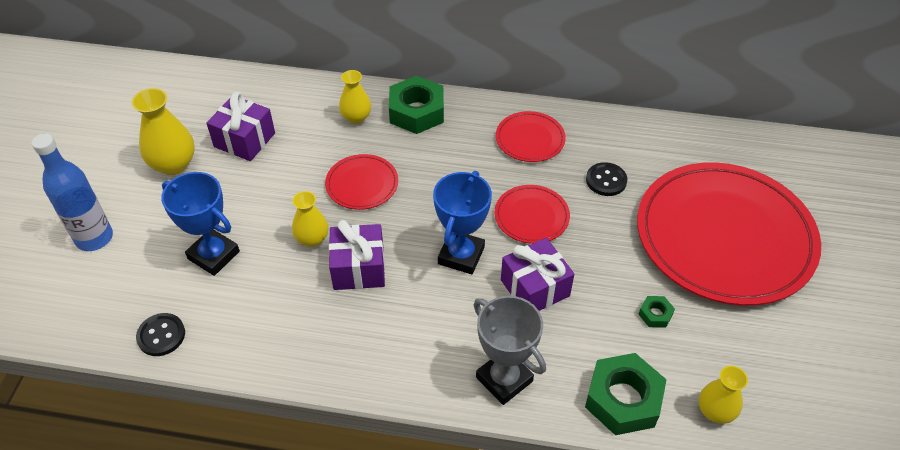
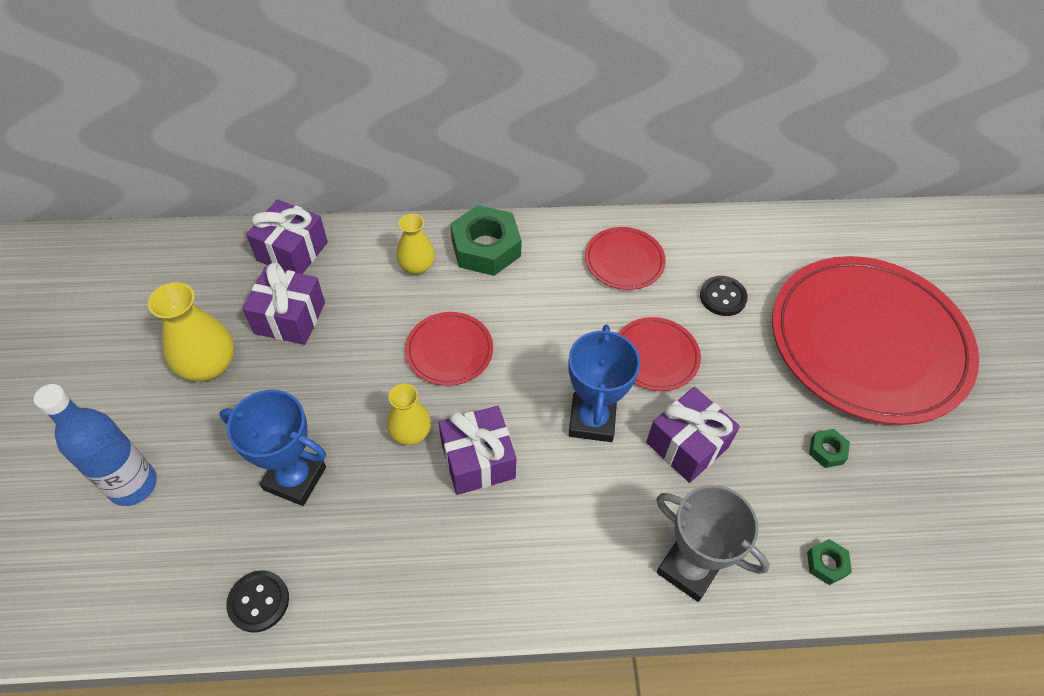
camera: 15 degrees left, 5 degrees up
green nut [585,353,667,435] -> green nut [807,539,852,585], size x0.46
yellow vase [699,366,748,424] -> none
none -> purple gift [246,199,328,274]

